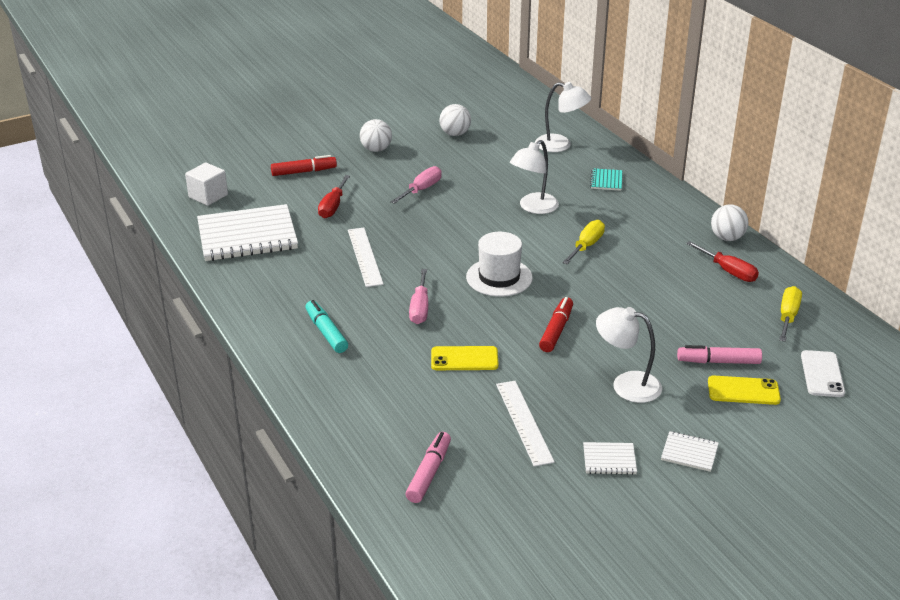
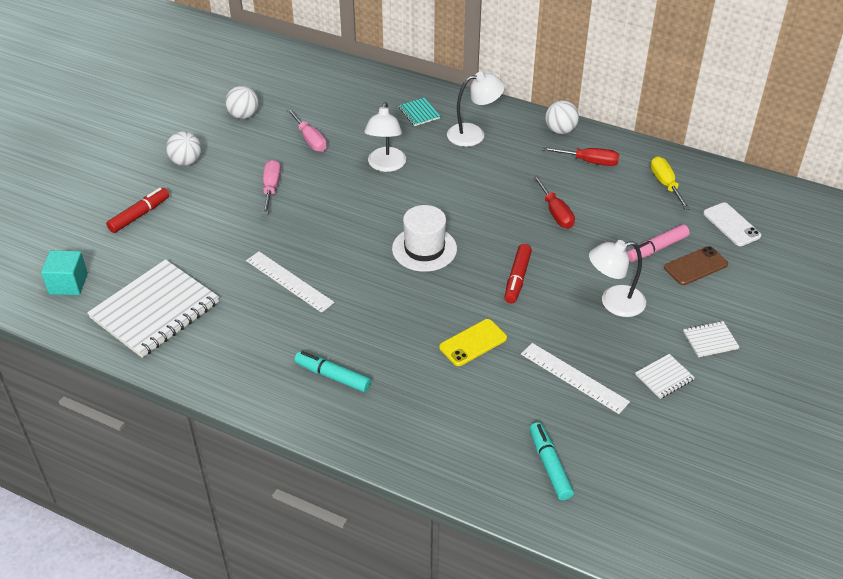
camera: 35 degrees left, 10 degrees up
white cube [185,162,228,206] -> turquoise cube [41,250,88,295]
red screwdriver [318,175,350,218] -> red screwdriver moved to [533,175,575,229]
pink marker [406,432,451,503] -> turquoise marker [529,422,574,500]
pink screwdriver [409,269,428,324] -> pink screwdriver moved to [287,108,327,152]
white lamp [535,82,591,152] -> white lamp moved to [447,72,505,147]
red marker [539,297,573,352] -> red marker turned 150 degrees counterclockwise [504,244,532,303]
yellow screwdriver [562,220,605,264] -> none
yellow phone [708,376,781,405] -> brown phone [664,246,728,285]

